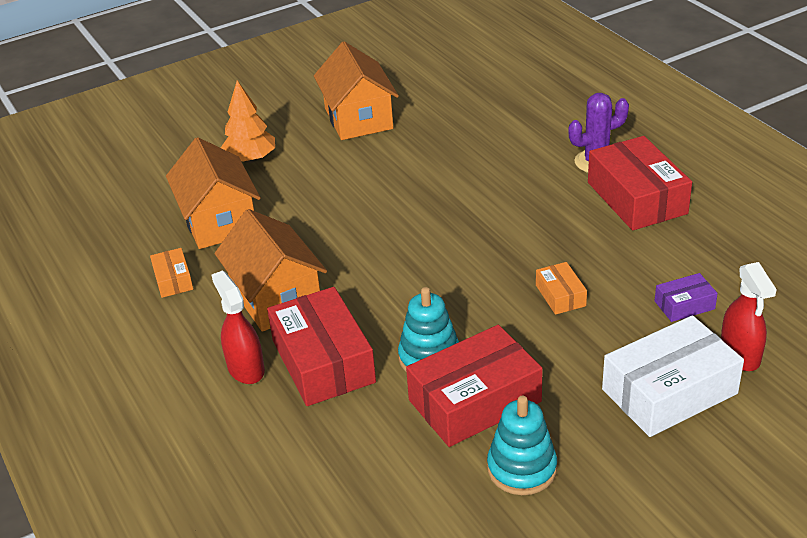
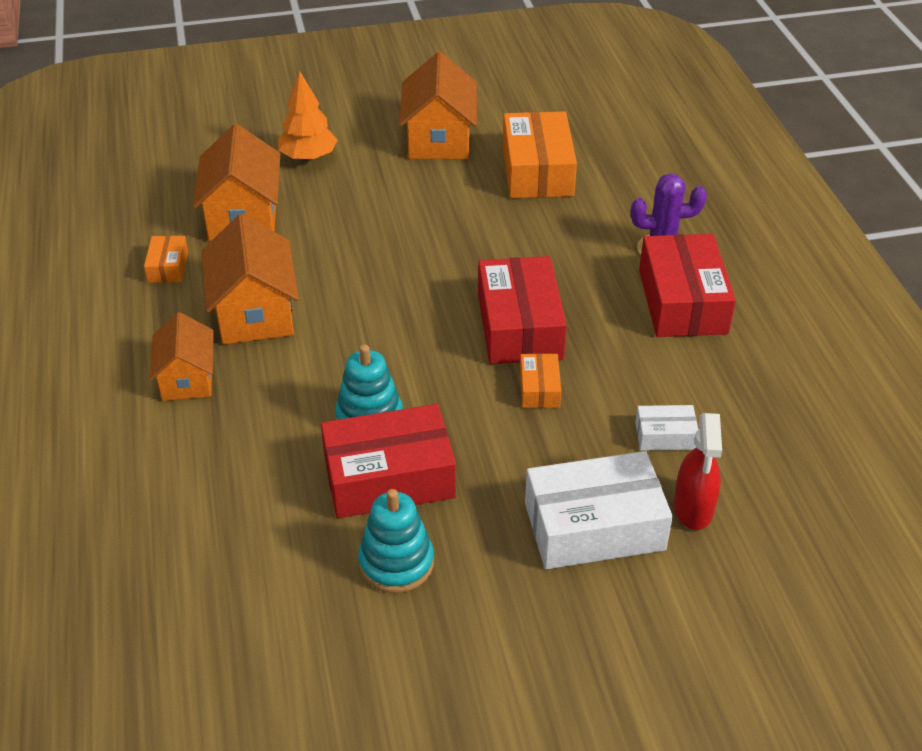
camera: 15 degrees right, 5 degrees up
red spray bottle [211,270,265,384] -> orange house [149,312,214,401]
red box [267,287,376,406] -> red box moved to [478,256,567,364]
purple box [655,273,718,322] -> white box [635,405,698,451]
none -> orange box [503,111,577,198]

